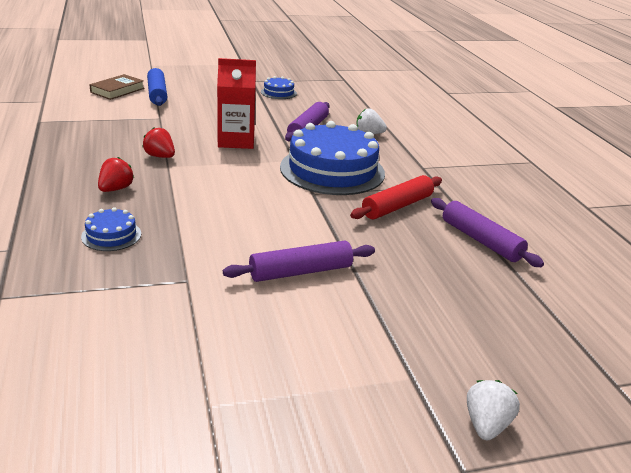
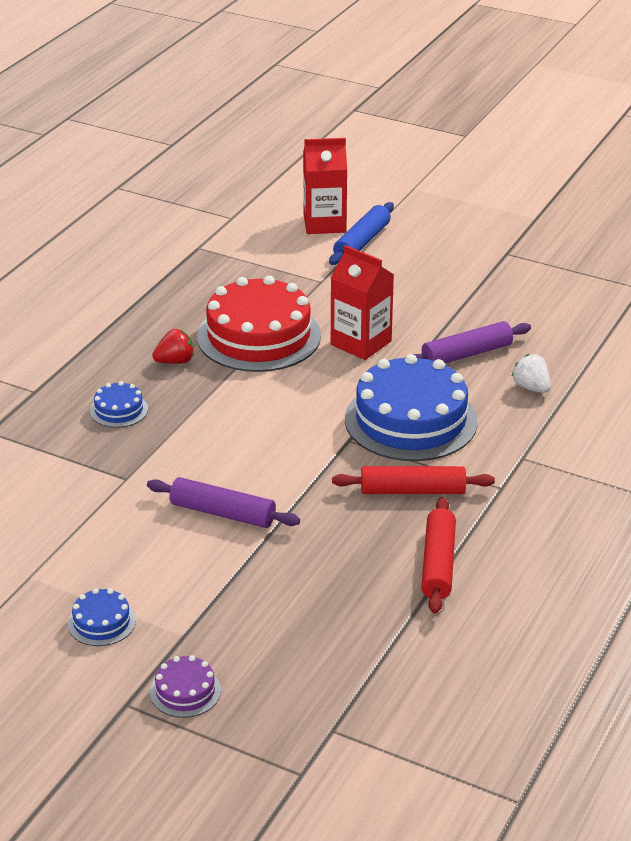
camera: 45 degrees right, 5 degrees up
brown book [89,74,145,100] -> red carton [303,138,347,234]
red strawberry [142,127,175,158] -> red cake [197,276,321,372]
blue cake [261,76,297,99] -> blue cake moved to [68,588,136,646]
purple rolling pin [431,198,544,267] -> red rolling pin [421,497,456,614]
white strawberry [467,380,520,440] -> purple cake [150,655,221,718]

